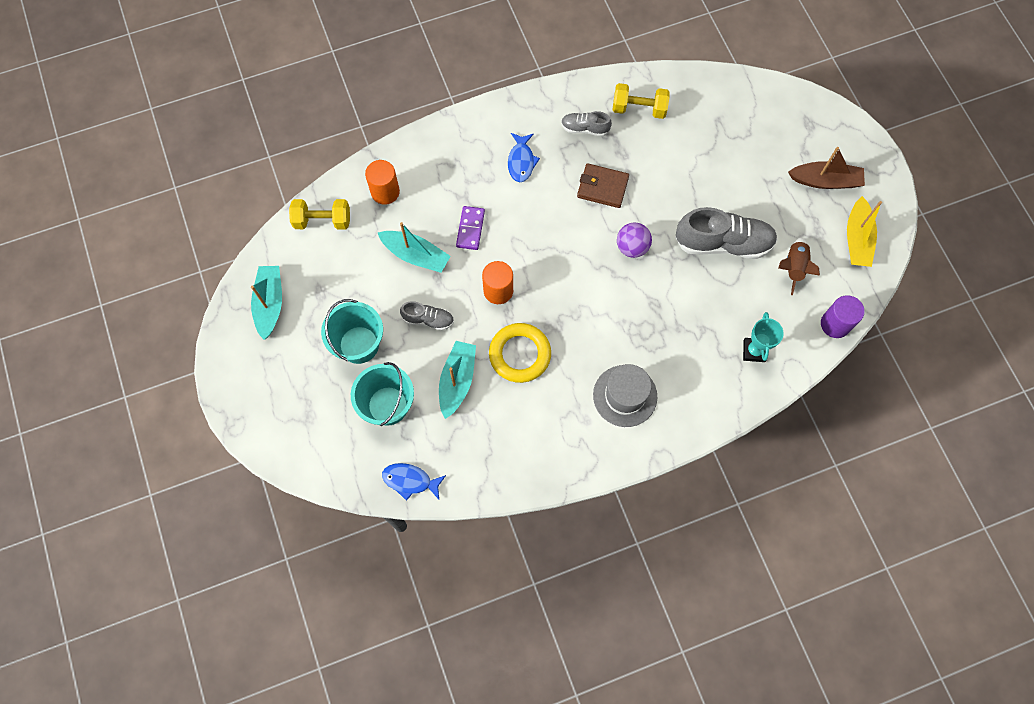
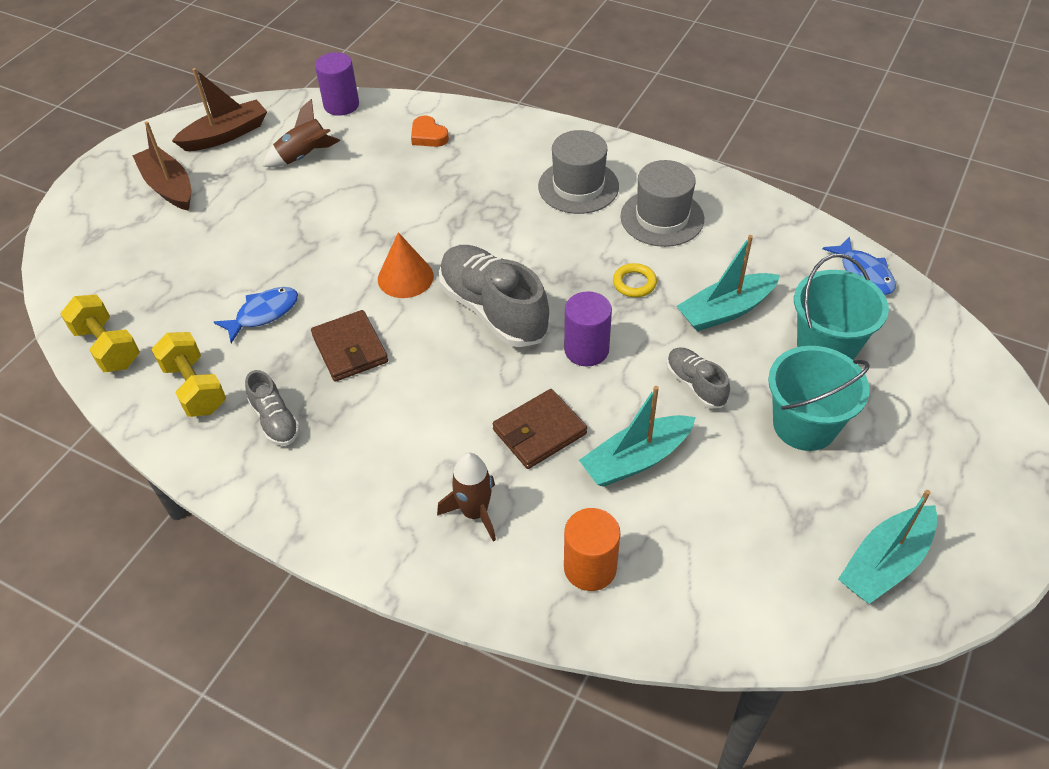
camera: 130 degrees left, 20 degrees down
yellow dumbbell [289,199,350,230] -> yellow dumbbell moved to [60,294,140,372]
turquoise boat [378,222,451,273] -> turquoise boat turned 105 degrees counterclockwise [579,386,696,487]
purple domino [456,206,485,250] -> brown wallet [492,389,587,469]
orange cylinder [482,261,513,304] -> purple cylinder [564,291,612,366]
yellow ring [489,323,551,383] -> yellow ring [613,263,657,297], size x0.51
blue fish [508,133,540,182] -> blue fish moved to [214,287,298,343]
purple ball [617,222,652,258] -> orange cone [378,232,434,298]
grey shoe [675,207,778,259] -> grey shoe moved to [439,245,550,347]
turquoise trophy [743,312,784,362] -> orange heart [411,115,449,147]
yellow boat [847,196,882,267] -> brown boat [172,68,267,151]
none -> brown rocket [437,452,496,542]
none -> grey hat [620,160,704,247]

